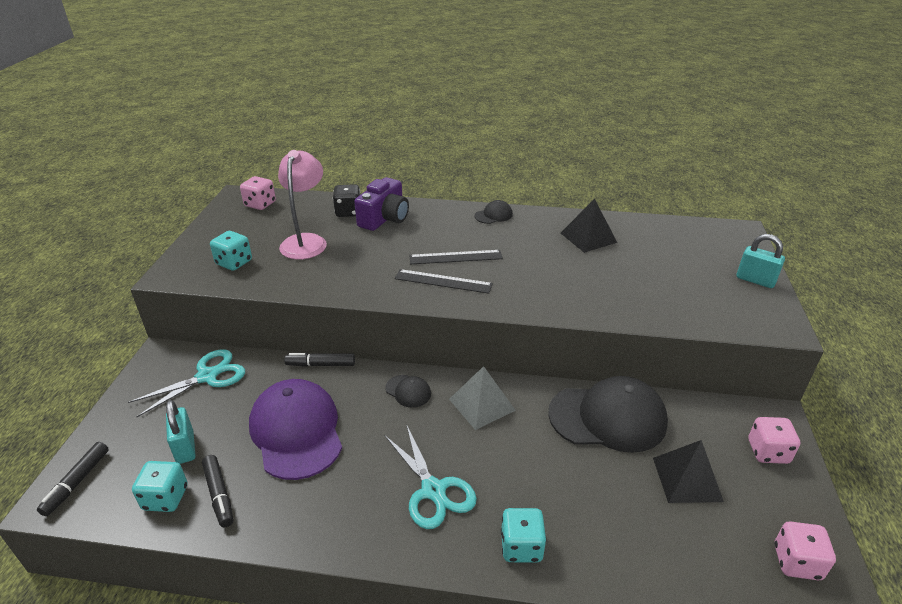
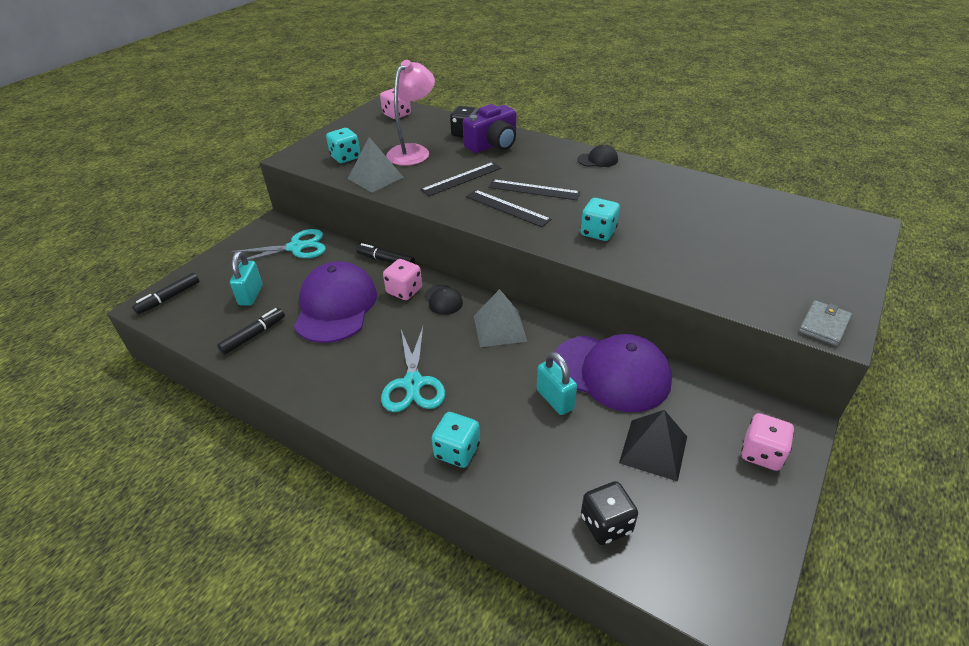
camera: 25 degrees right, 5 degrees up
turquoise dice [132,461,188,512] -> turquoise dice moved to [581,198,620,241]
black marker [202,455,234,527] -> black marker turned 135 degrees counterclockwise [217,308,285,355]
black cap [548,376,668,453] -> purple cap [553,334,672,412]
black pyramid [561,199,617,253] -> none
turquoise padlock [737,234,785,288] -> turquoise padlock moved to [537,352,577,415]
pink dice [775,521,836,581] -> pink dice moved to [383,259,422,300]
none -> grey pyramid [348,137,404,192]
none -> black ruler [421,162,501,196]
none -> black dice [581,481,638,545]
none -> grey wallet [799,300,852,346]

